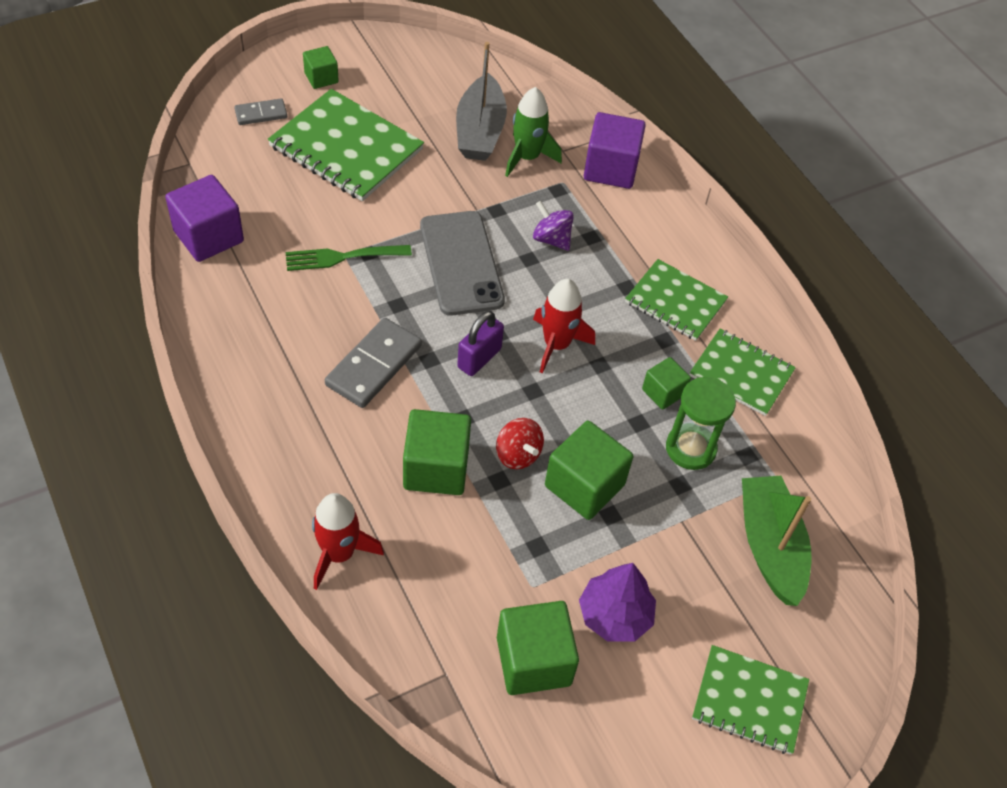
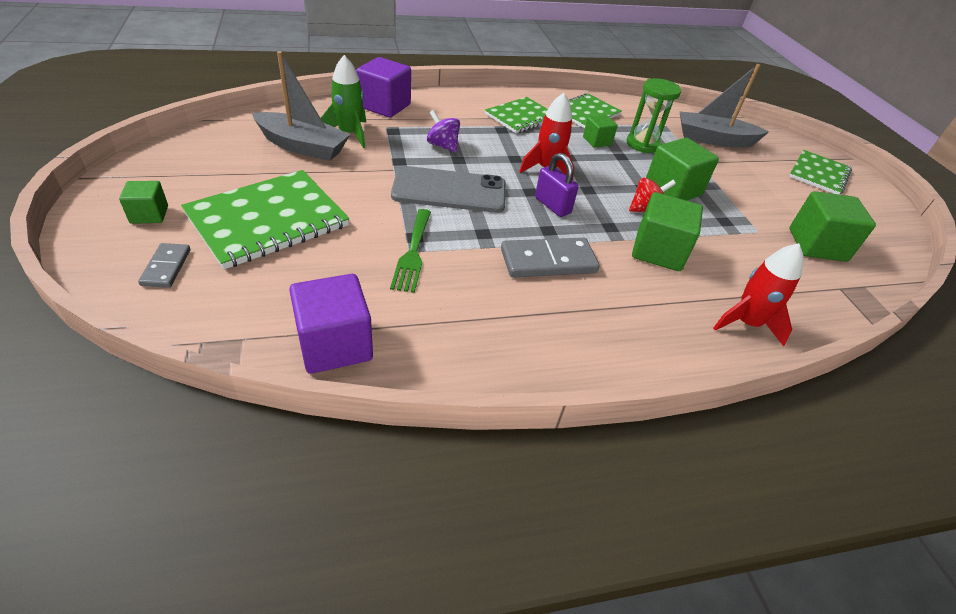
camera: 75 degrees left, 10 degrees down
grey domino [325,318,422,408] -> grey domino turned 60 degrees counterclockwise [501,238,599,278]
purple spinning top [533,201,574,251] -> purple spinning top turned 75 degrees clockwise [427,110,460,153]
purple tree [579,563,656,642] -> none
green boat [742,476,811,606] -> grey boat [679,64,769,148]

